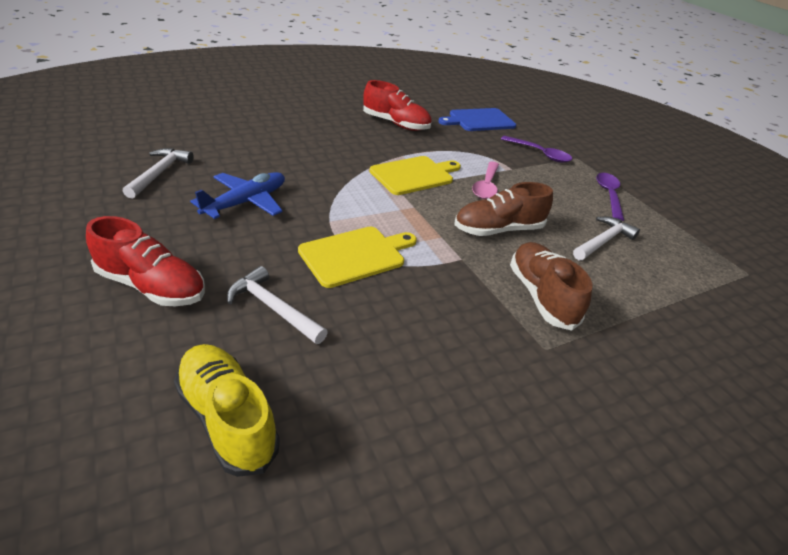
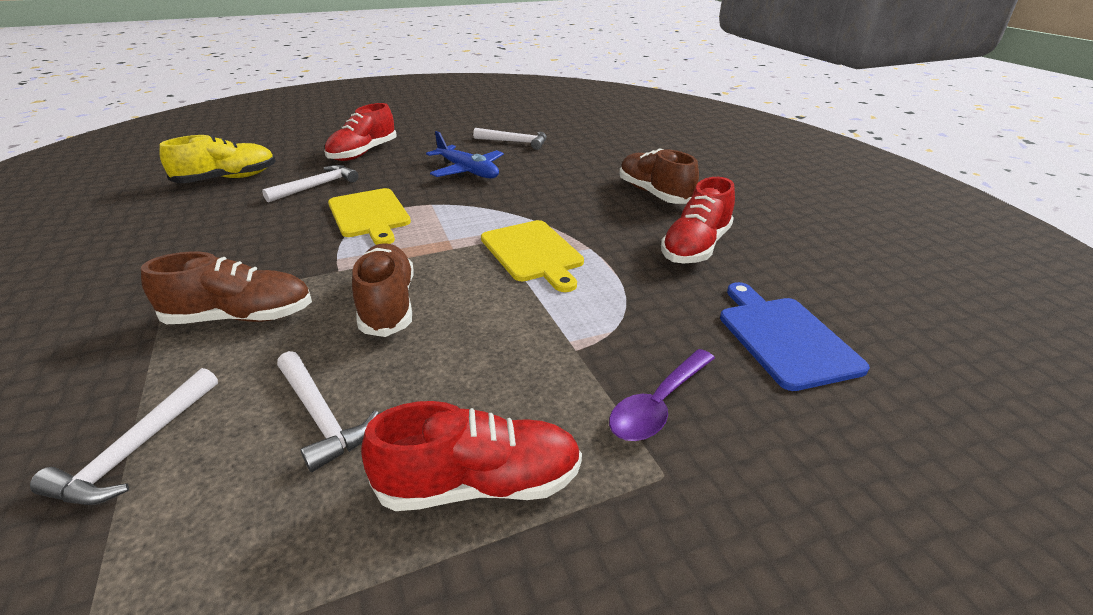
camera: 100 degrees right, 5 degrees down
pink spoon [472,161,499,199] -> none
purple spoon [596,173,624,221] -> red shoe [361,401,582,511]
none -> white hammer [30,368,218,505]
none -> brown shoe [619,148,699,204]

